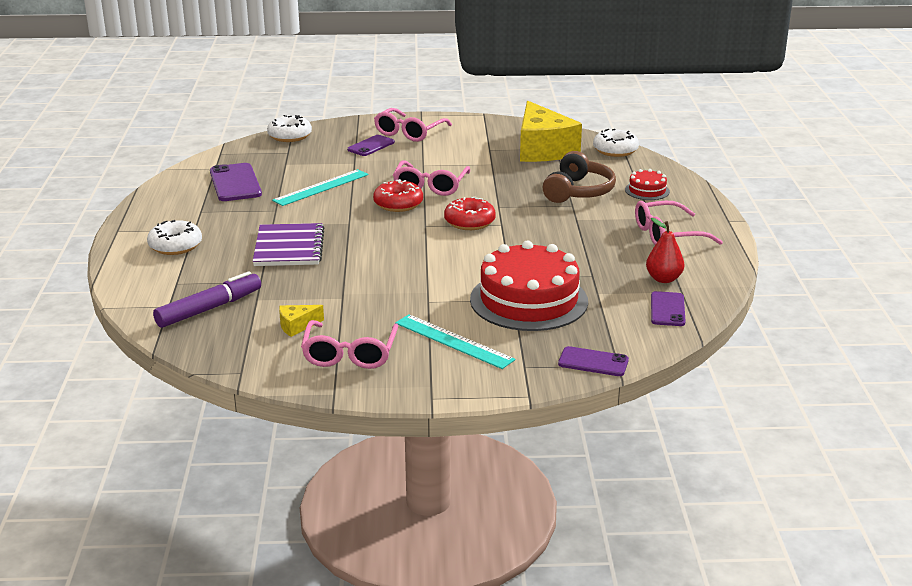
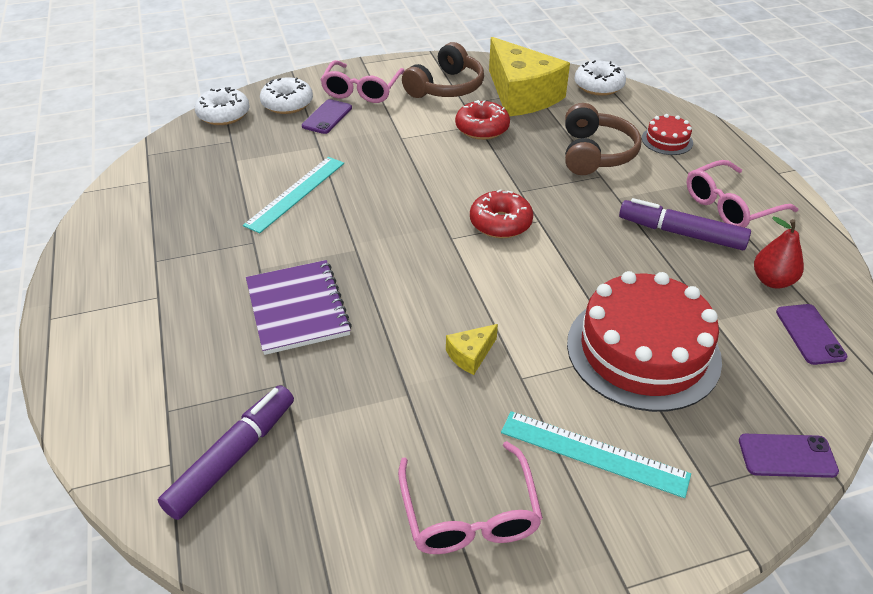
camera: 15 degrees left, 15 degrees up
white donut [147,220,202,255] -> white donut moved to [260,77,313,114]
purple phone [210,163,262,201] -> none
yellow cheese [279,305,324,337] -> yellow cheese moved to [446,324,498,375]
red donut [373,179,423,212] -> red donut moved to [455,100,510,140]
pink glasses [393,161,470,196] -> none
none -> brown headphones [402,42,484,98]
none -> purple marker [619,198,751,250]

